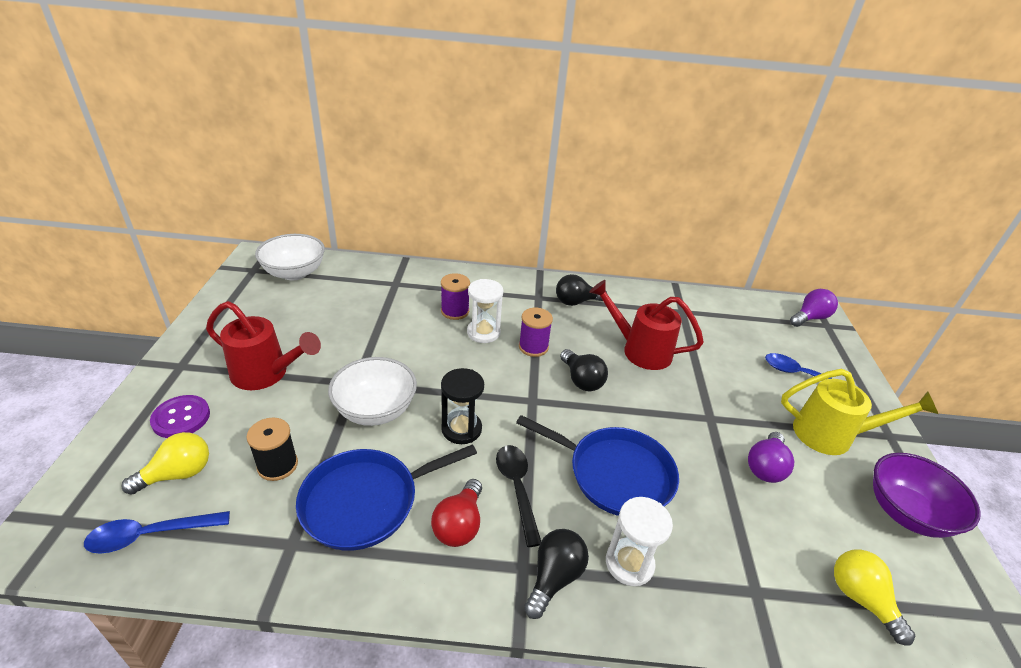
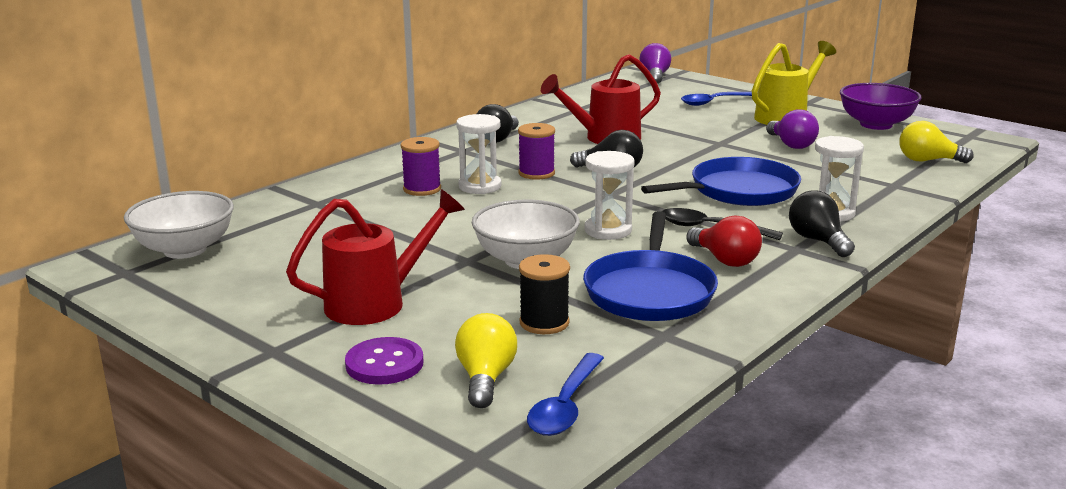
camera: 50 degrees left, 15 degrees down
black hourglass [441,368,484,444] -> white hourglass [584,151,635,240]

